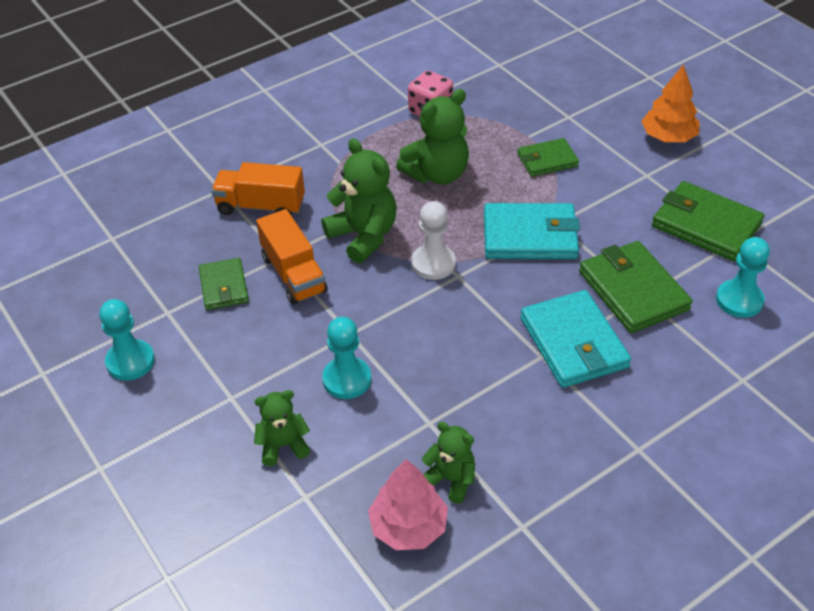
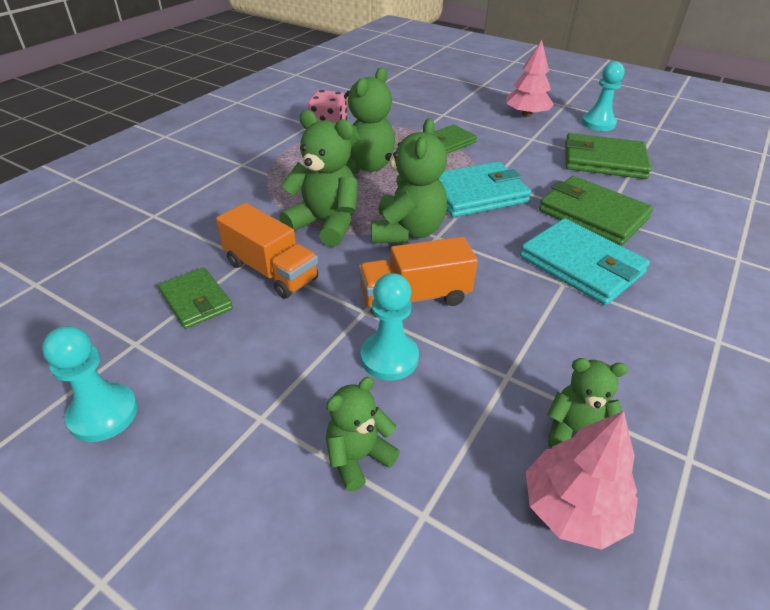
camera: 25 degrees left, 5 degrees down
orange truck [211,162,305,216] -> orange truck moved to [359,237,478,317]
white pawn [411,201,456,280] -> green teddy bear [371,118,447,243]
orange tree [641,64,700,142] -> pink tree [506,40,554,117]
turquoise pawn [716,237,770,318] -> turquoise pawn moved to [581,62,625,131]

